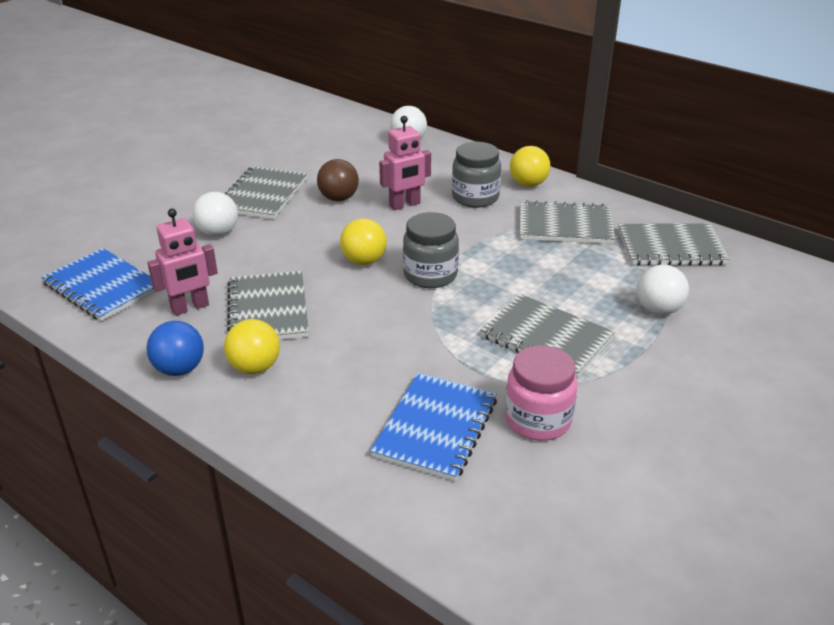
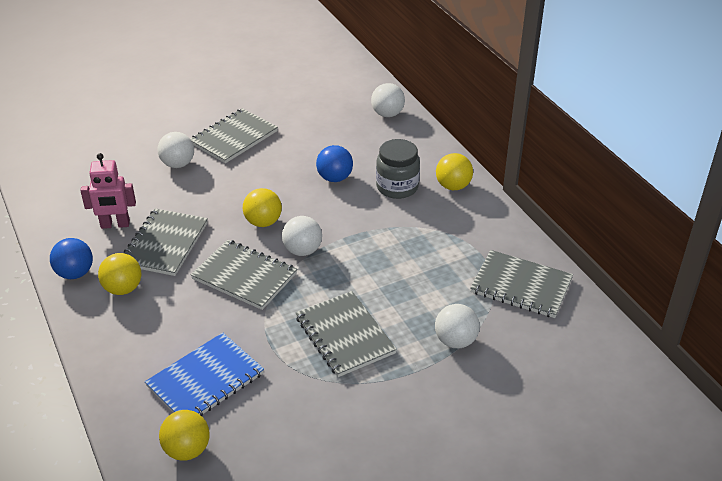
camera: 25 degrees right, 5 degrees up
blue notebook [41,248,155,321] -> none
brown ball [317,159,359,201] -> none
pink robot [379,116,431,210] -> blue ball [316,145,353,182]
grey jar [403,212,459,288] -> white ball [282,216,322,256]
pink jar [505,345,577,441] -> none
grey notebook [520,200,615,244] -> grey notebook moved to [191,240,297,310]
none -> yellow ball [159,410,210,461]

